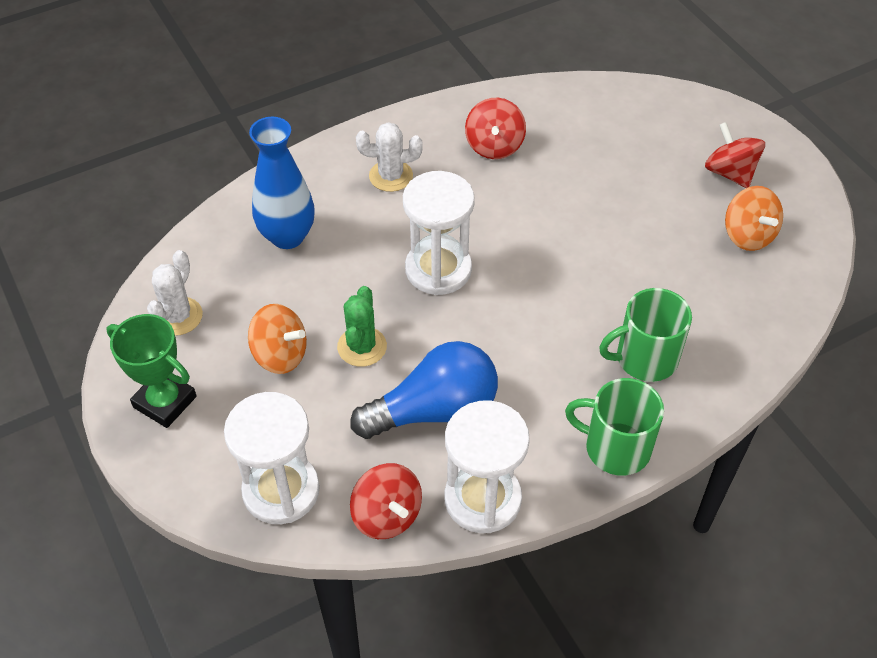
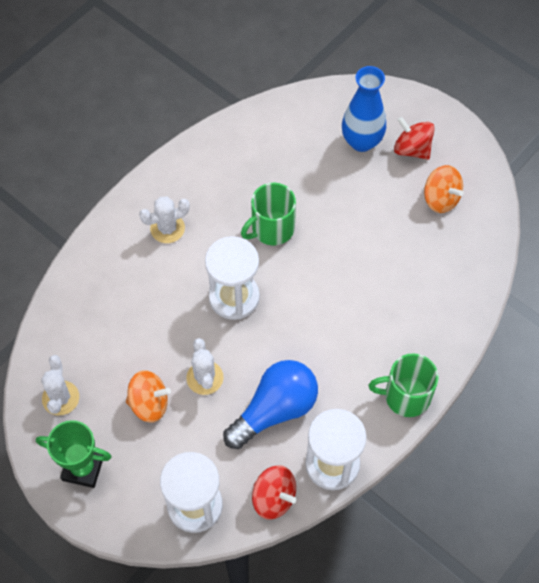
camera: 20 degrees left, 10 degrees up
blue vase [249,117,315,249] -> blue vase moved to [342,66,386,152]
green cactus [337,286,387,367] -> white cactus [186,338,224,395]
red spinning top [465,98,526,159] -> none
green mug [599,288,692,382] -> green mug moved to [241,183,296,246]

